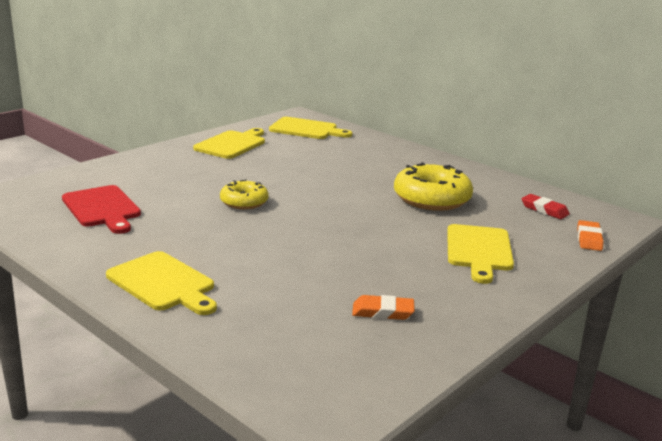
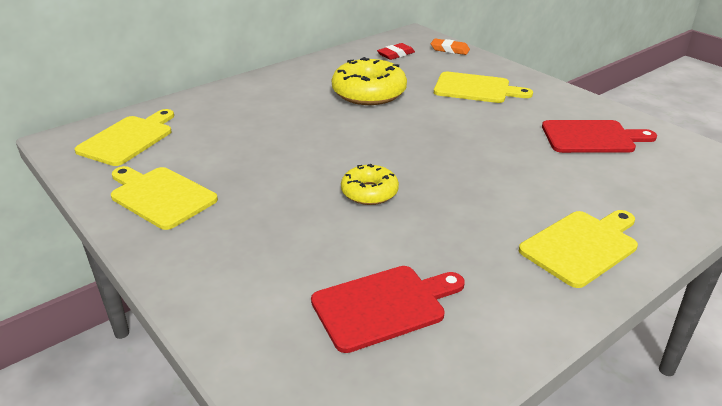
camera: 80 degrees left, 10 degrees up
orange eraser [352,295,415,320] -> red cutting board [542,120,657,153]

